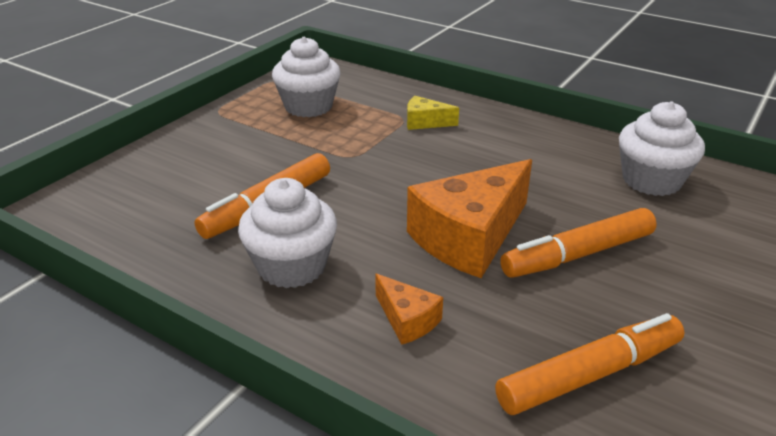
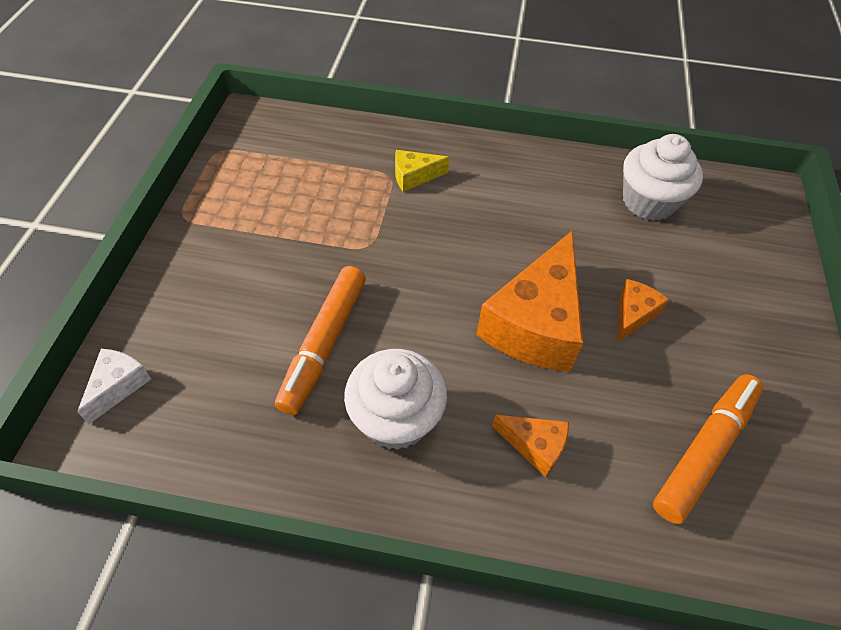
camera: 25 degrees left, 20 degrees up
white cupcake [272,37,341,117] -> none
orange marker [500,208,657,278] -> orange cheese [617,279,669,343]
none -> white cheese [77,349,151,424]

